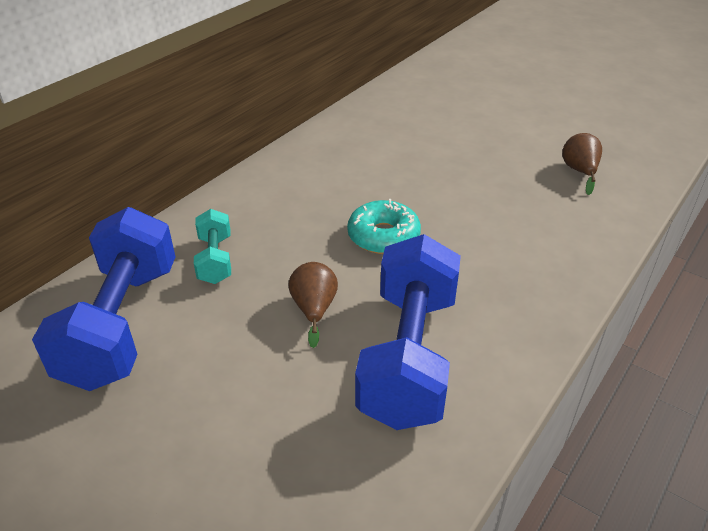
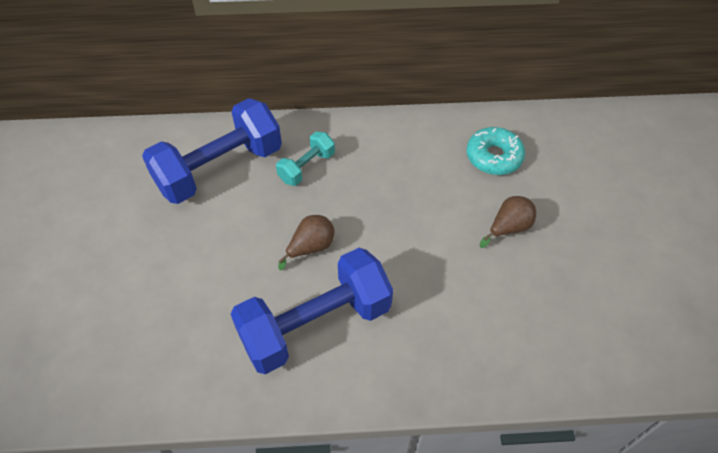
camera: 50 degrees right, 15 degrees up
turquoise donut [347,199,421,254] -> turquoise donut moved to [467,127,525,175]
brown pear [562,133,602,195] -> brown pear moved to [480,196,536,248]

